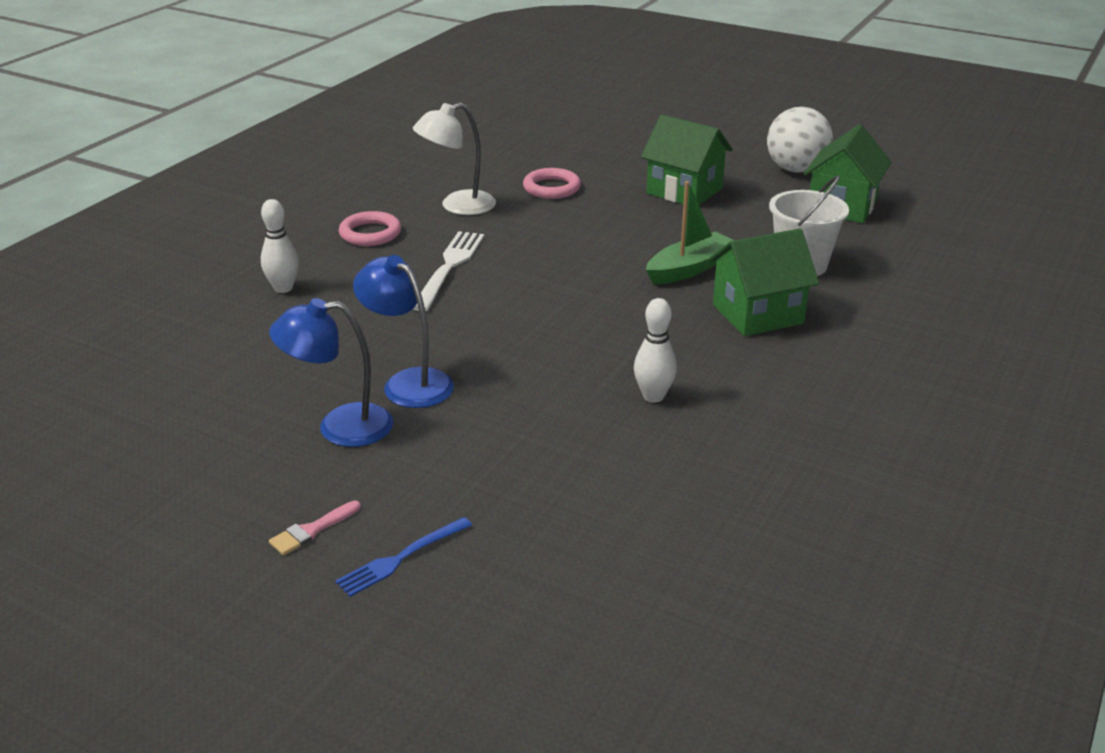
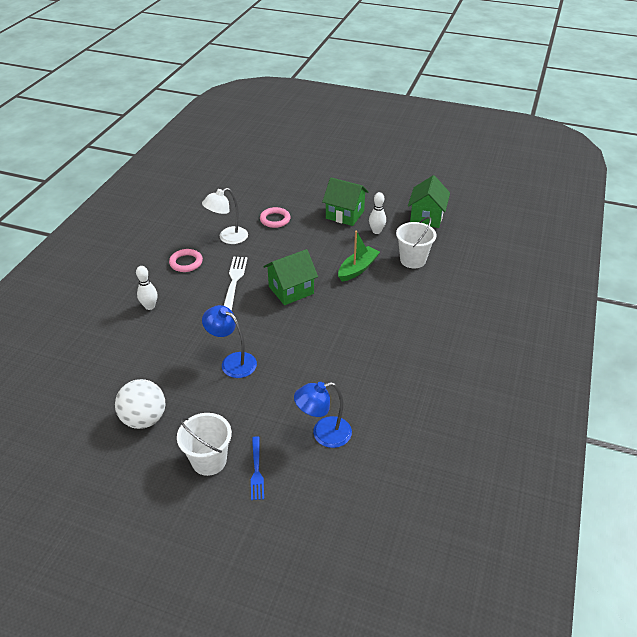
camera: 10 degrees left, 10 degrees up
blue lamp [269,298,394,447] -> blue lamp moved to [294,382,352,448]
pink brush [269,500,361,555] -> white bucket [177,413,232,476]
blue fork [335,517,472,597] -> blue fork turned 45 degrees counterclockwise [251,436,264,500]
white bowling pin [634,298,677,402] -> white bowling pin moved to [369,192,386,234]
green house [708,228,819,336] -> green house moved to [263,249,318,305]
white ball [767,107,833,173] -> white ball moved to [115,379,166,429]

